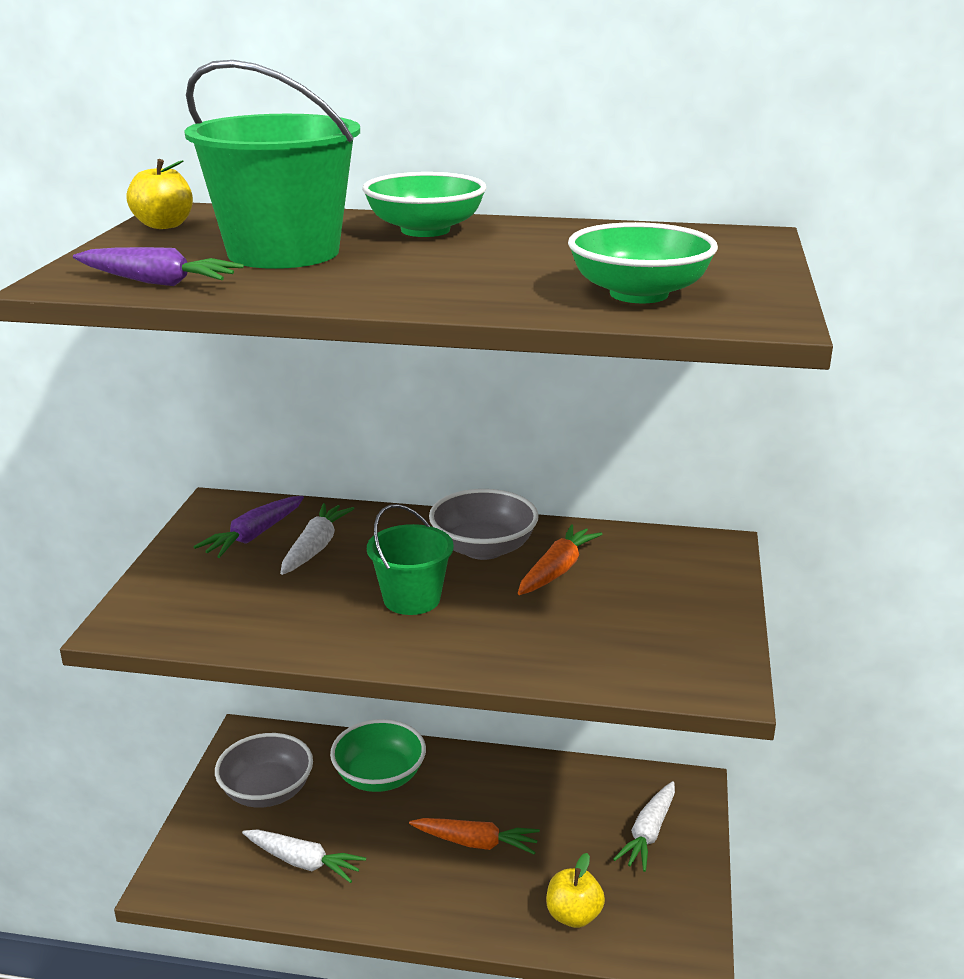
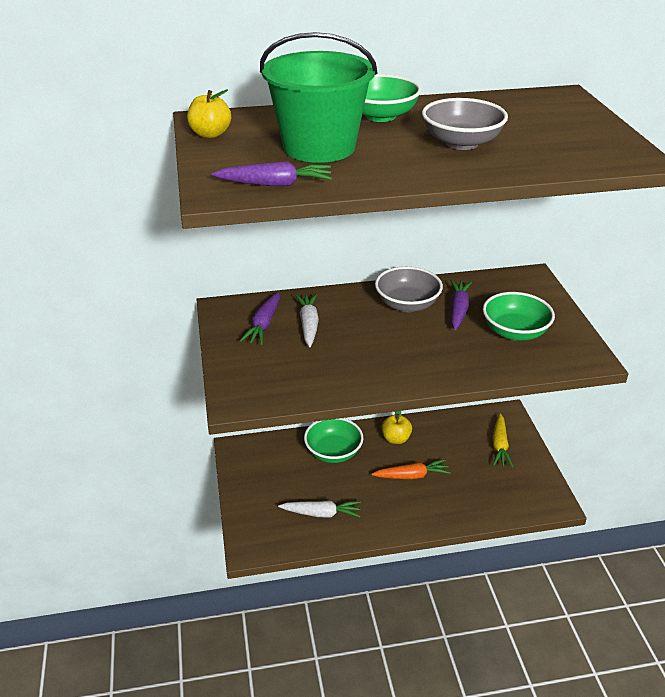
camera: 20 degrees left, 10 degrees up
grey bowl [215,733,313,808] -> grey bowl moved to [422,98,508,150]
green bucket [367,504,454,615] -> none
orange carrot [518,524,602,595] -> purple carrot [450,280,472,330]
yellow apple [546,853,605,928] -> yellow apple moved to [382,411,412,444]
green bowl [568,222,718,303] -> green bowl moved to [483,292,555,341]
white carrot [613,781,675,872] -> yellow carrot [493,414,513,467]

